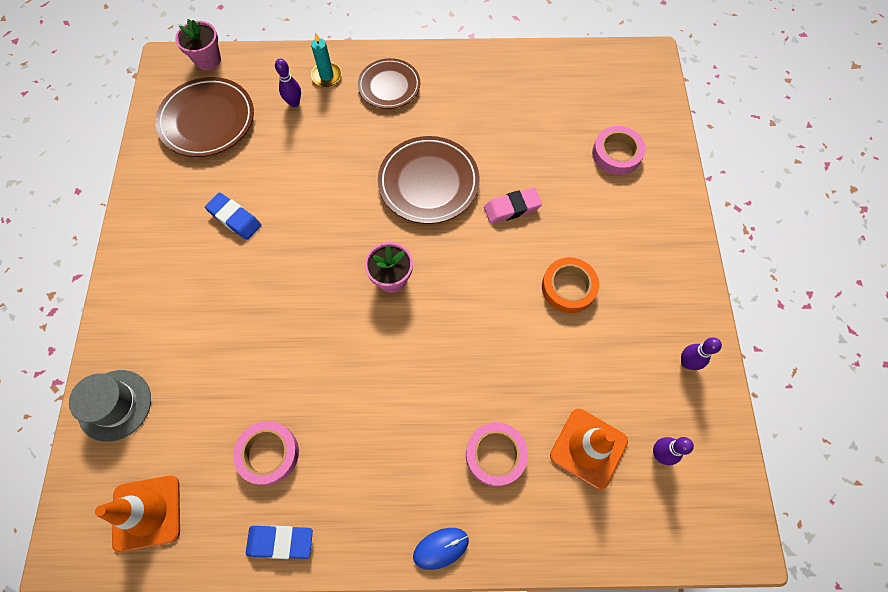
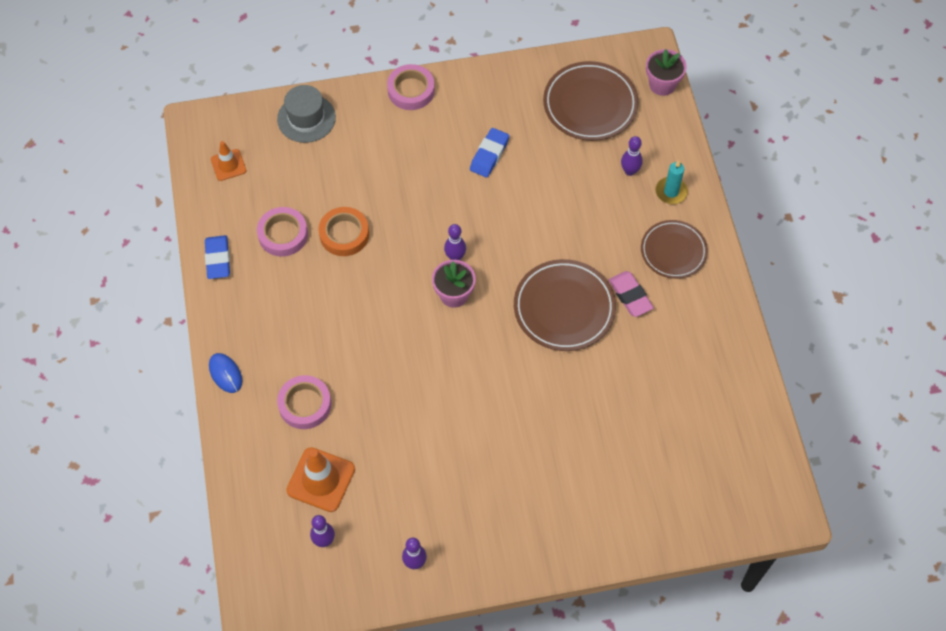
camera: 80 degrees right, 5 degrees down
orange traffic cone [95,476,180,552] -> orange traffic cone [211,141,246,181], size x0.61
pink eraser [484,188,542,224] -> pink eraser moved to [609,271,654,317]
orange tape [542,257,599,313] -> orange tape moved to [319,207,369,256]
pink tape [592,126,646,175] -> pink tape moved to [387,64,435,110]
none -> purple bowling pin [444,224,466,260]

